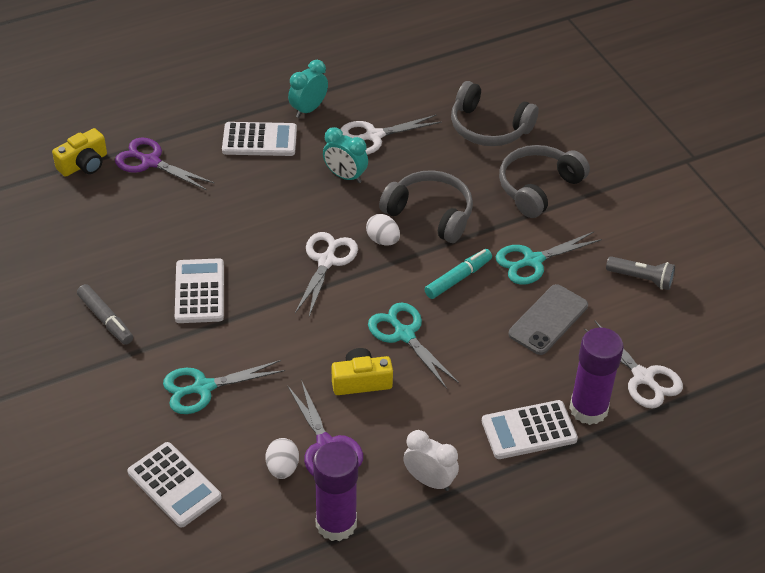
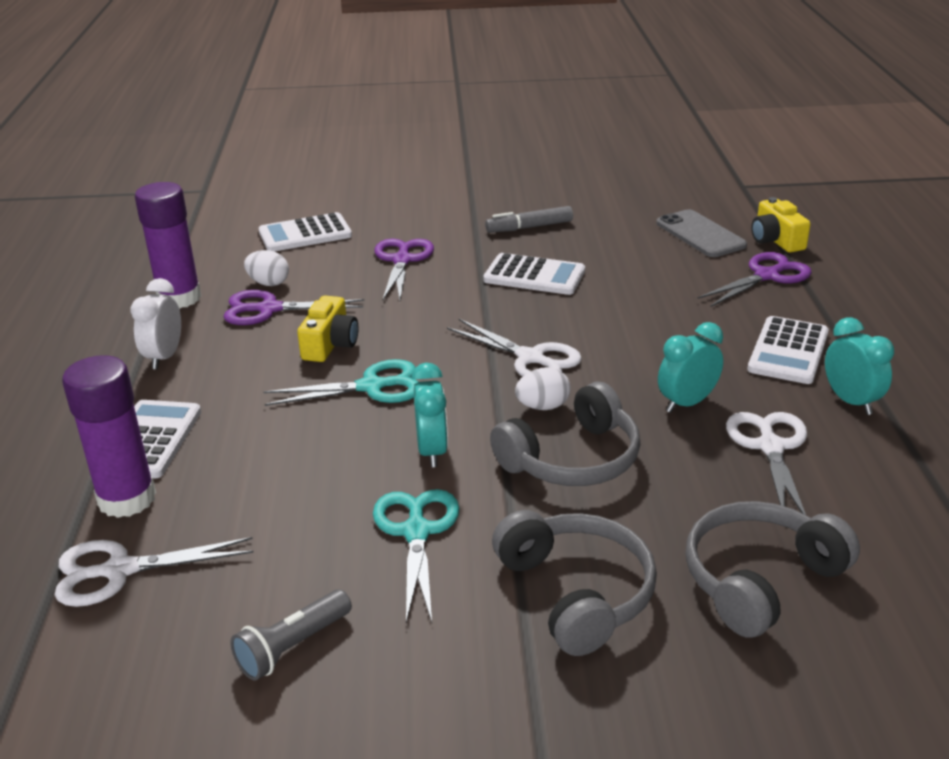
camera: 115 degrees right, 15 degrees down
turquoise scissors [163,360,285,414] -> purple scissors [375,239,434,300]
white clock [403,430,459,491] -> white clock turned 135 degrees clockwise [130,278,181,369]
turquoise marker [424,249,492,299] -> turquoise clock [412,363,448,467]
grey phone [508,284,588,355] -> grey phone moved to [656,209,747,257]

